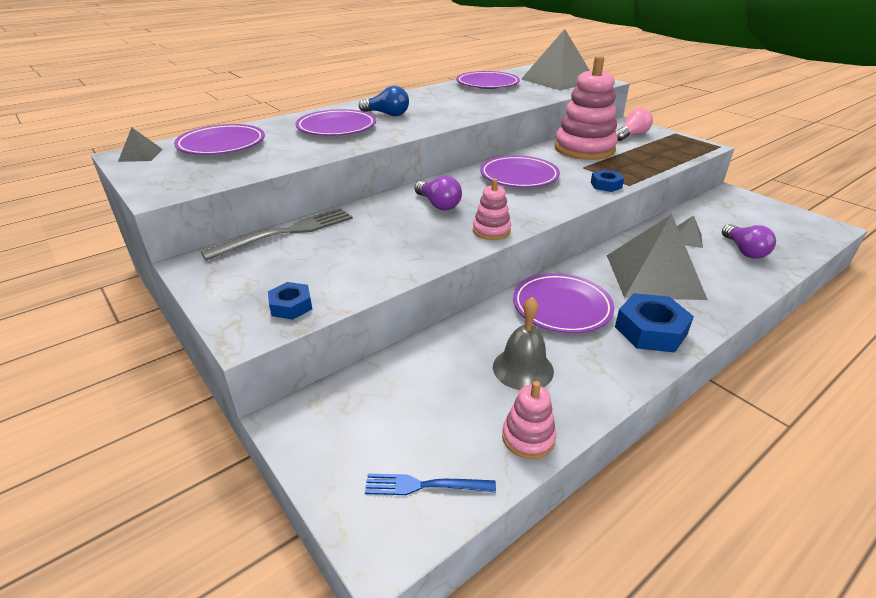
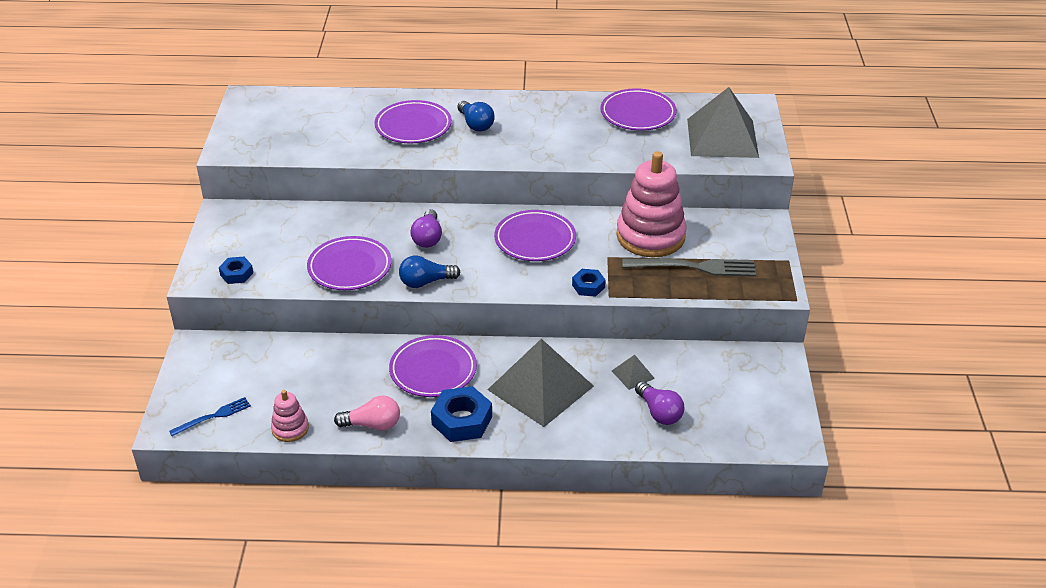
camera: 40 degrees right, 5 degrees up
grey pyramid [118,127,163,162] -> none
purple plate [174,124,265,155] -> purple plate moved to [307,236,391,290]
grey fork [201,208,353,261] -> grey fork moved to [622,258,756,277]
blue fork [365,474,496,495] -> blue fork turned 105 degrees clockwise [169,397,251,436]
pink stacking toy [473,179,511,240] -> blue light bulb [399,255,460,288]
grey bell [493,297,554,390] -> none
pink light bulb [616,108,653,141] -> pink light bulb moved to [334,395,400,431]
purple light bulb [722,224,776,258] -> purple light bulb turned 60 degrees counterclockwise [635,381,684,425]

